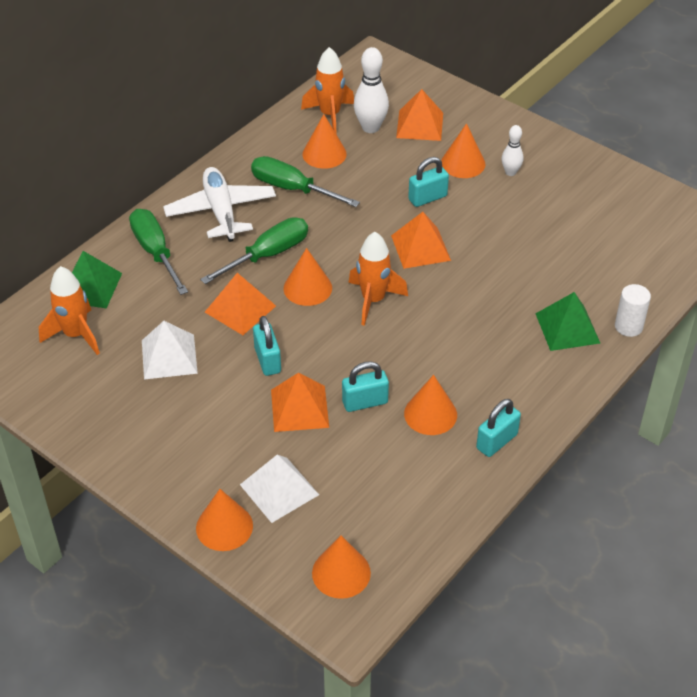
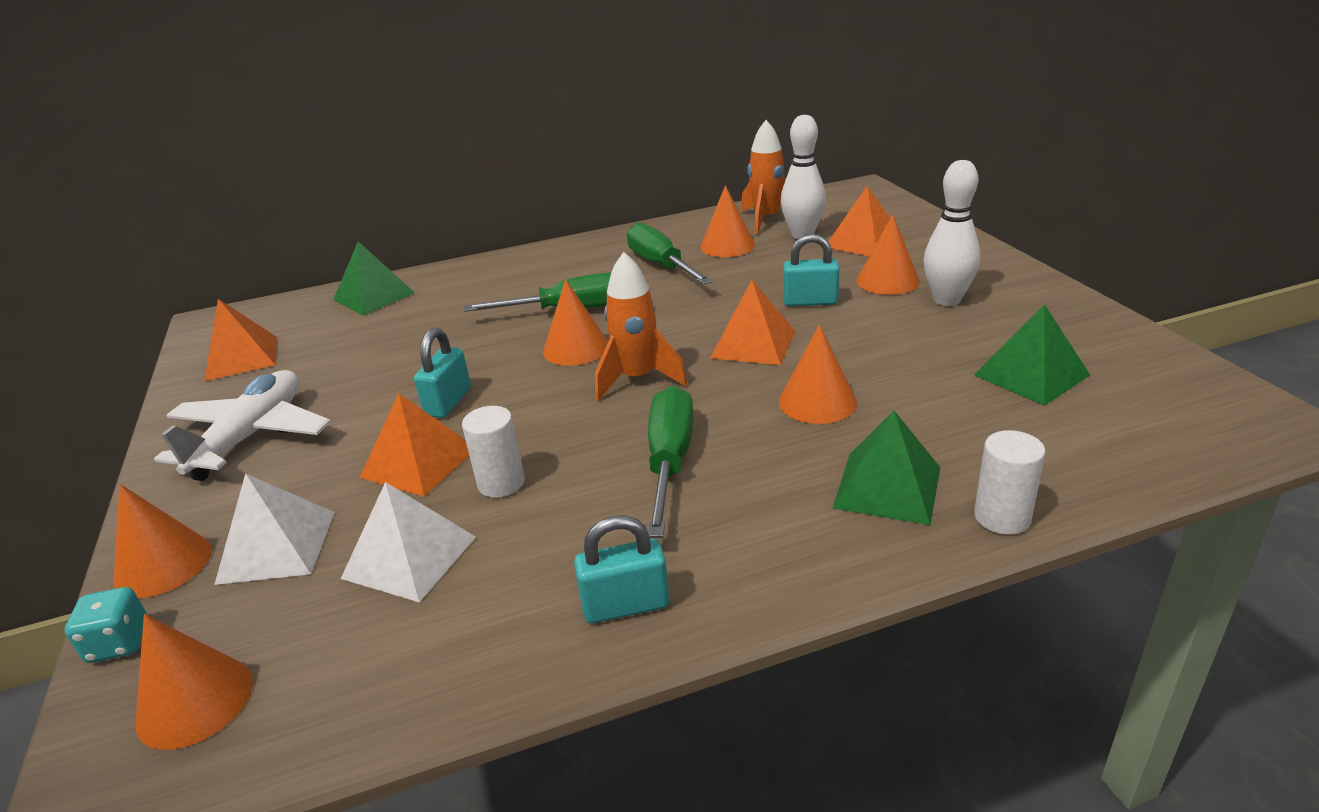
camera: 35 degrees right, 15 degrees down
orange rocket [39,266,100,355] -> none
green screwdriver [129,209,188,295] -> green screwdriver moved to [648,386,694,538]
white pyramid [142,321,198,380] -> white pyramid moved to [341,482,476,602]
white plane [163,167,276,242] -> white plane moved to [154,370,331,481]
orange pyramid [205,273,276,335] -> orange pyramid moved to [204,299,277,381]
turquoise padlock [342,361,389,412] -> white cylinder [462,406,525,498]
orange cone [404,375,457,435] -> orange cone moved to [779,324,857,424]
white bowling pin [502,125,523,176] -> white bowling pin [924,160,980,306], size x1.67
none -> turquoise dice [65,587,148,663]
none -> green pyramid [974,304,1090,406]

